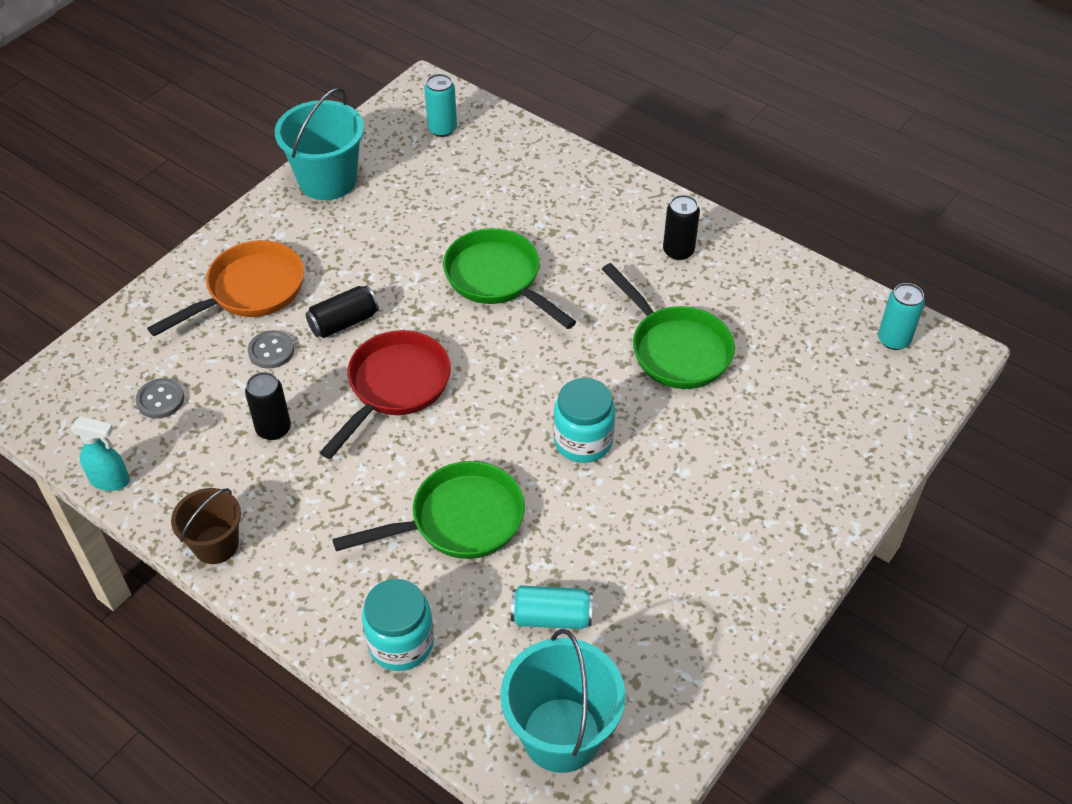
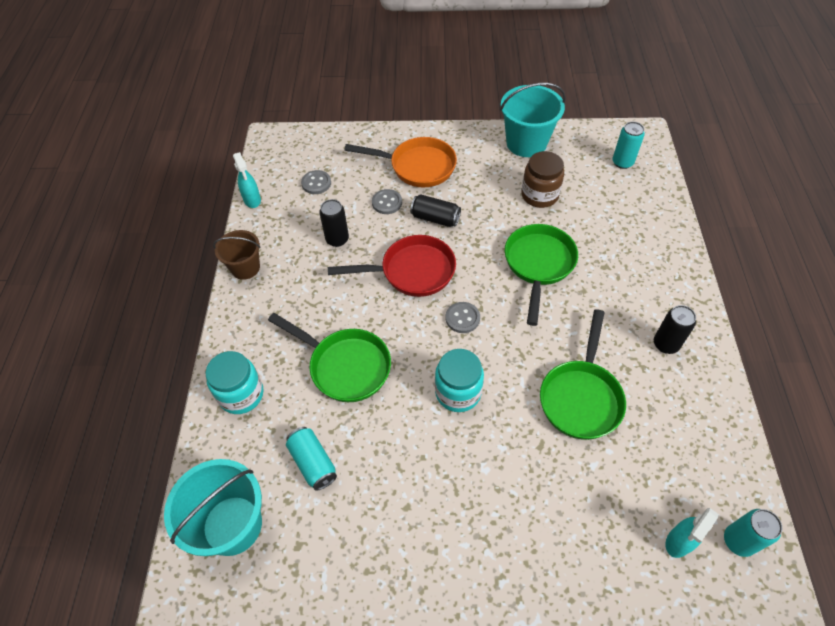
camera: 55 degrees right, 5 degrees up
none -> grey button [446,302,480,333]
none -> brown jar [521,151,564,208]
none -> turquoise spray bottle [665,508,719,558]

